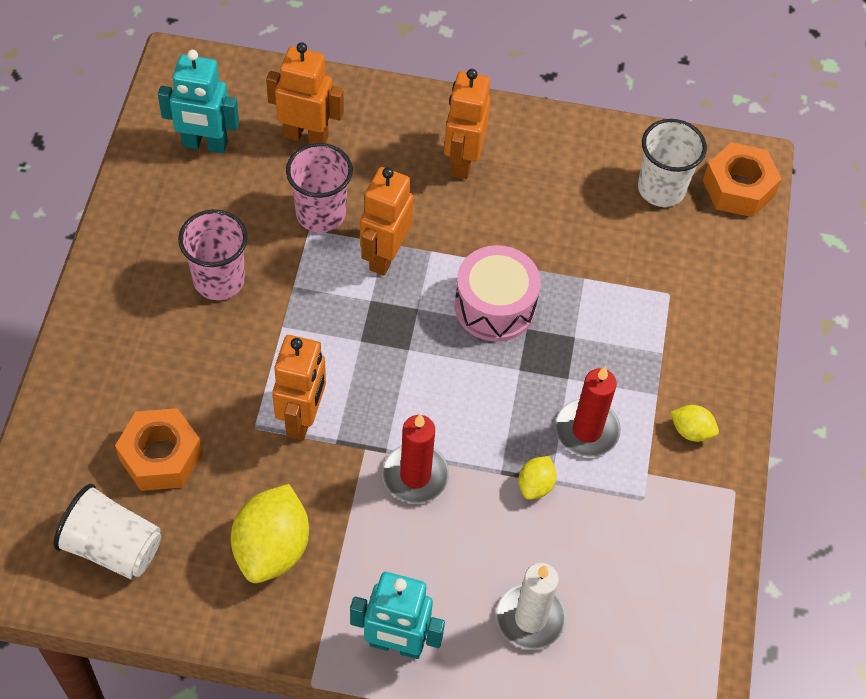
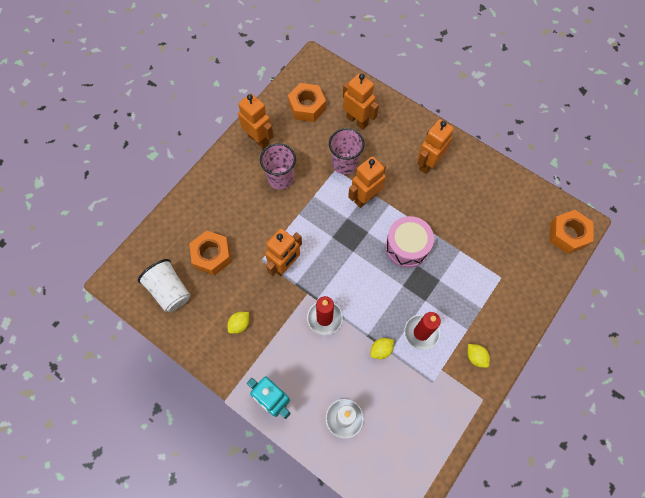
camera: 30 degrees right, 10 degrees up
turquoise robot [158,50,239,153] -> orange nut [288,83,326,122]
yellow lemon [231,484,309,583] -> yellow lemon [228,312,249,334], size x0.50
white cup [638,119,707,207] -> none
none -> orange robot [238,93,274,149]

